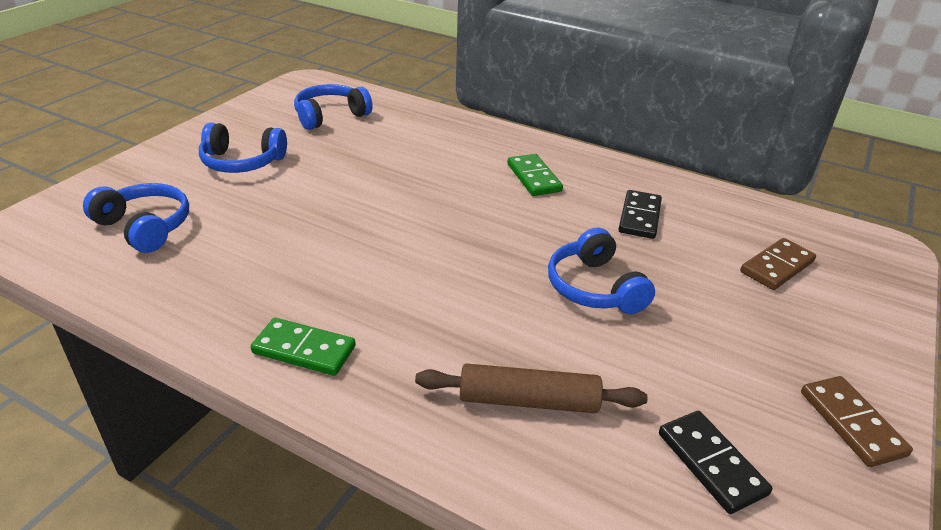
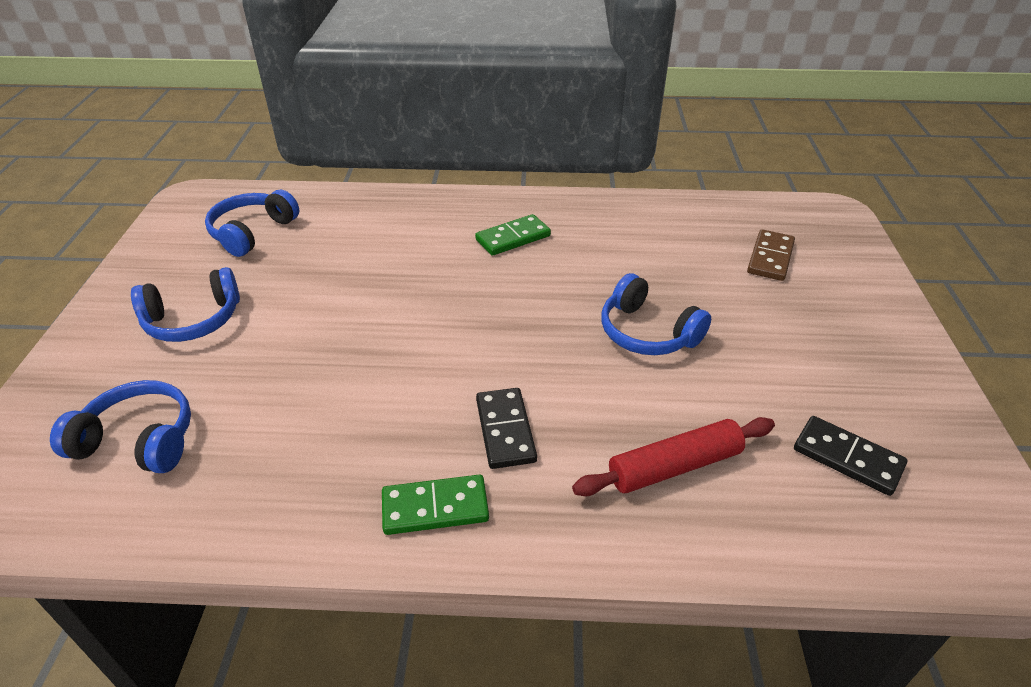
camera: 25 degrees left, 5 degrees up
brown rolling pin [415,363,648,413] -> red rolling pin [572,417,775,496]
green domino [507,154,563,196] -> green domino turned 75 degrees counterclockwise [475,214,551,256]
black domino [618,190,662,239] -> black domino moved to [476,388,537,469]
brown domino [801,376,913,467] -> none

